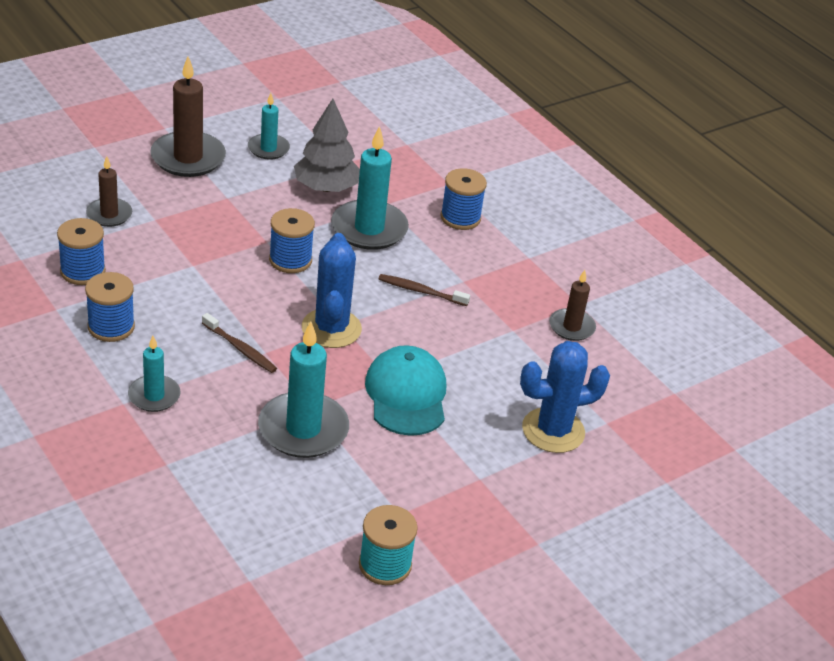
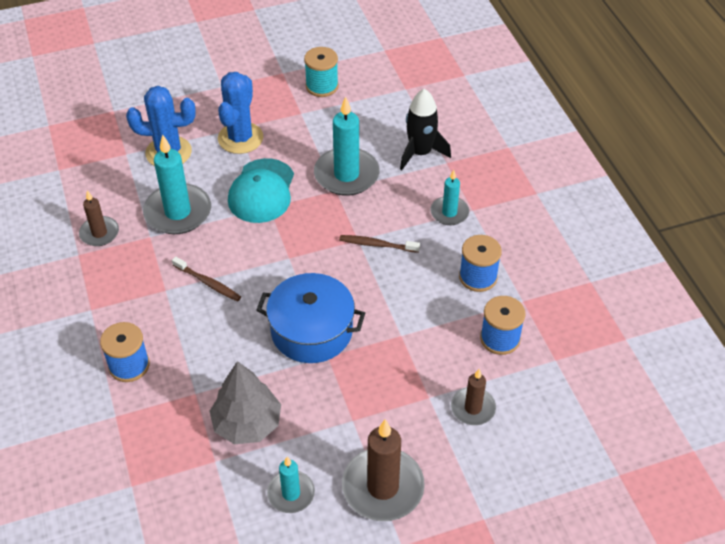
camera: 160 degrees left, 10 degrees up
brown toothbrush [202,313,277,373] -> brown toothbrush turned 45 degrees counterclockwise [339,235,420,253]
blue spool [269,208,315,273] -> blue pot [256,273,365,363]
blue cactus [302,233,362,348] -> blue cactus moved to [218,72,263,154]
turquoise candle [331,126,409,250] -> turquoise candle moved to [143,134,211,234]
none -> black rocket [400,89,451,170]

